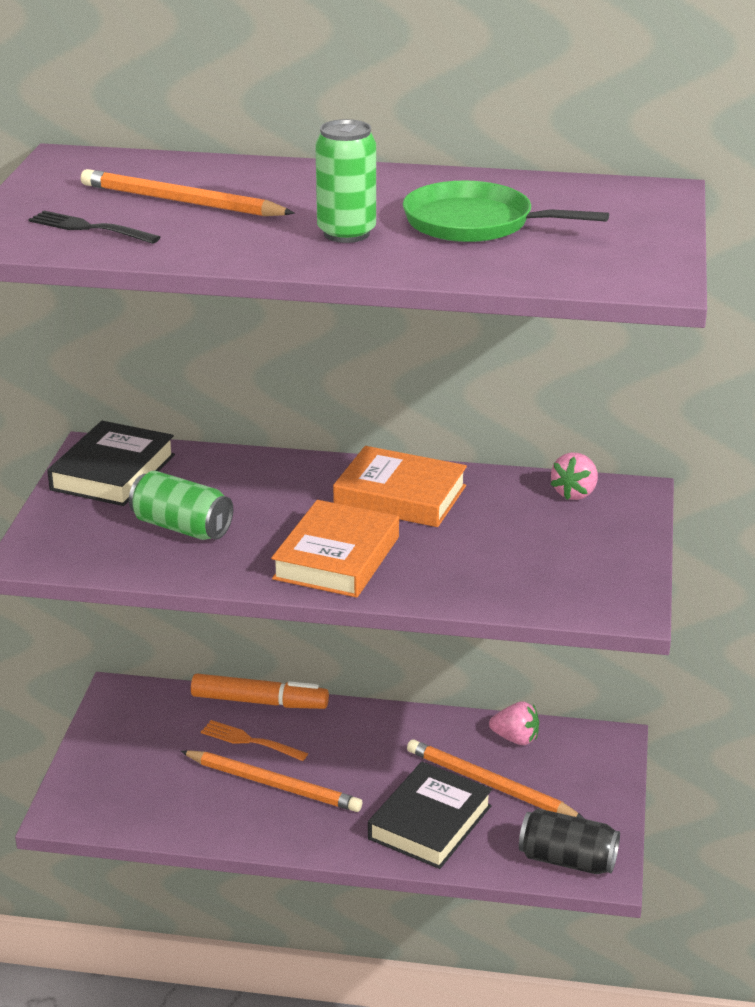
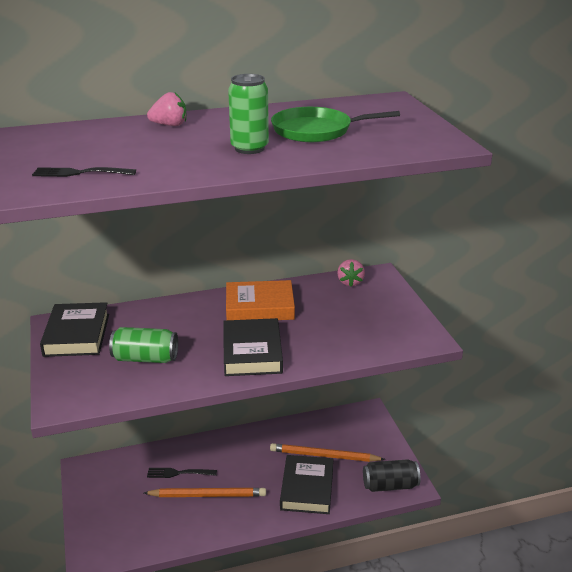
camera: 25 degrees left, 0 degrees up
orange pencil [81,169,295,216] -> none
orange marker [191,674,329,709] -> none
orange fork [201,720,308,761] -> black fork [147,468,217,478]
orange book [271,500,399,598] -> black book [223,318,283,376]
pink strawberry [489,701,539,745] -> pink strawberry moved to [147,92,186,126]

